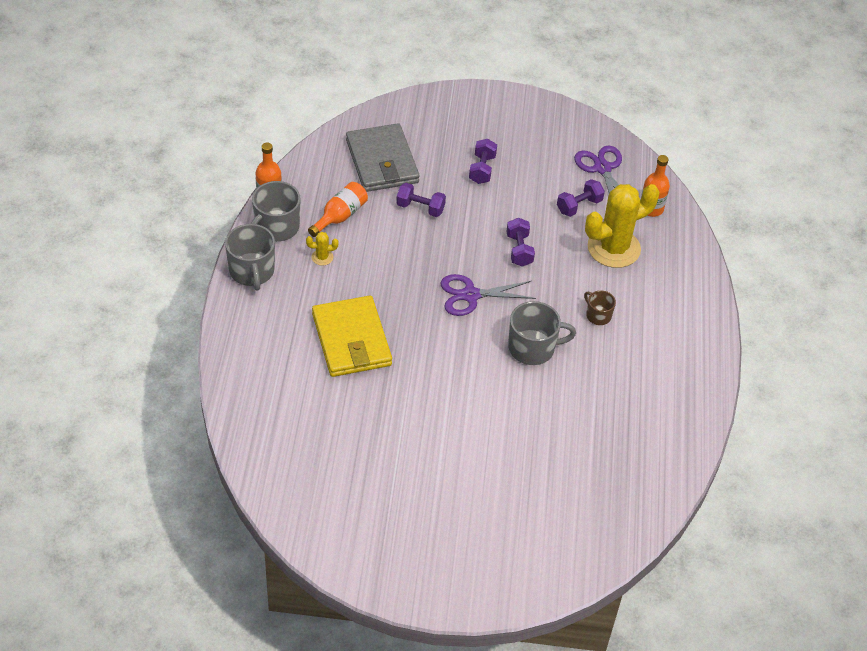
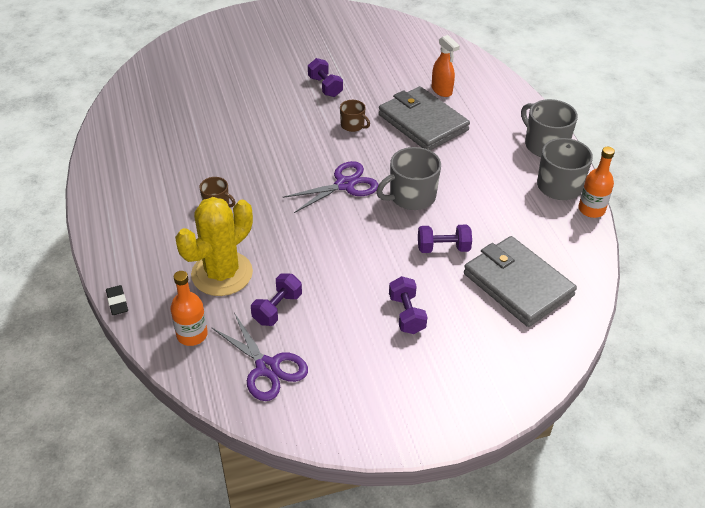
camera: 160 degrees right, 5 degrees down
yellow cactus [306,232,338,266] -> none
orange bottle [308,182,368,237] -> none
yellow wallet [312,296,392,377] -> grey wallet [379,86,470,150]
purple dumbbell [507,218,535,267] -> purple dumbbell moved to [308,58,343,97]
grey mug [508,301,576,365] -> grey mug moved to [376,147,441,210]
none -> black eraser [106,285,128,315]
none -> brown mug [340,100,370,132]
none -> orange spray bottle [432,35,460,97]

